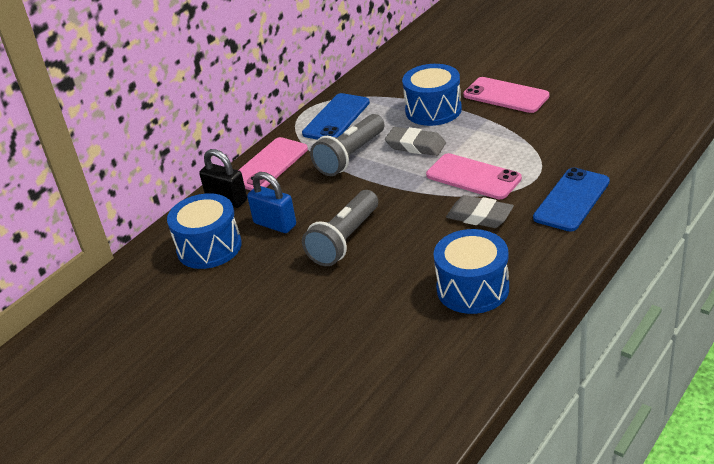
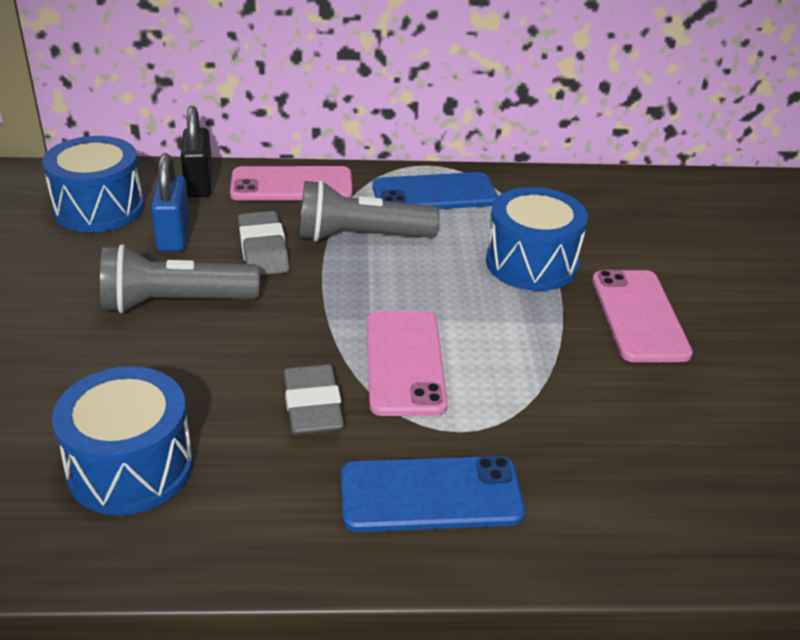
camera: 45 degrees right, 0 degrees up
grey eraser [385,127,446,156] -> grey eraser moved to [238,211,289,275]

